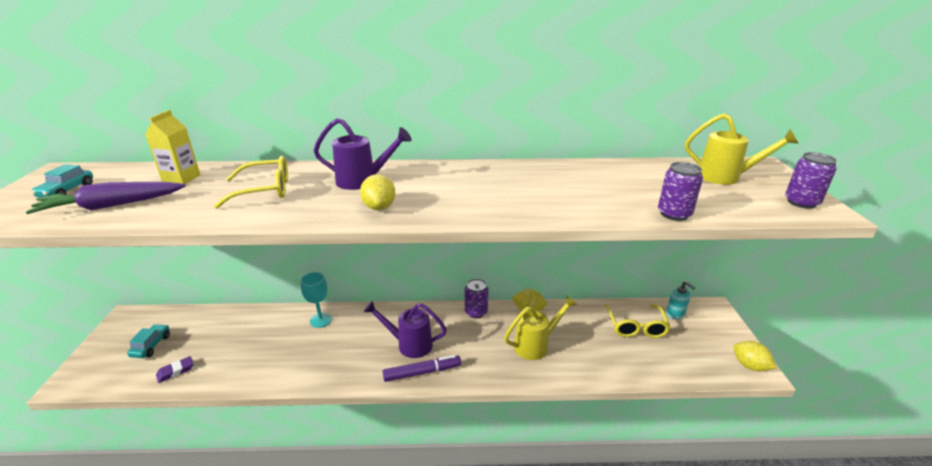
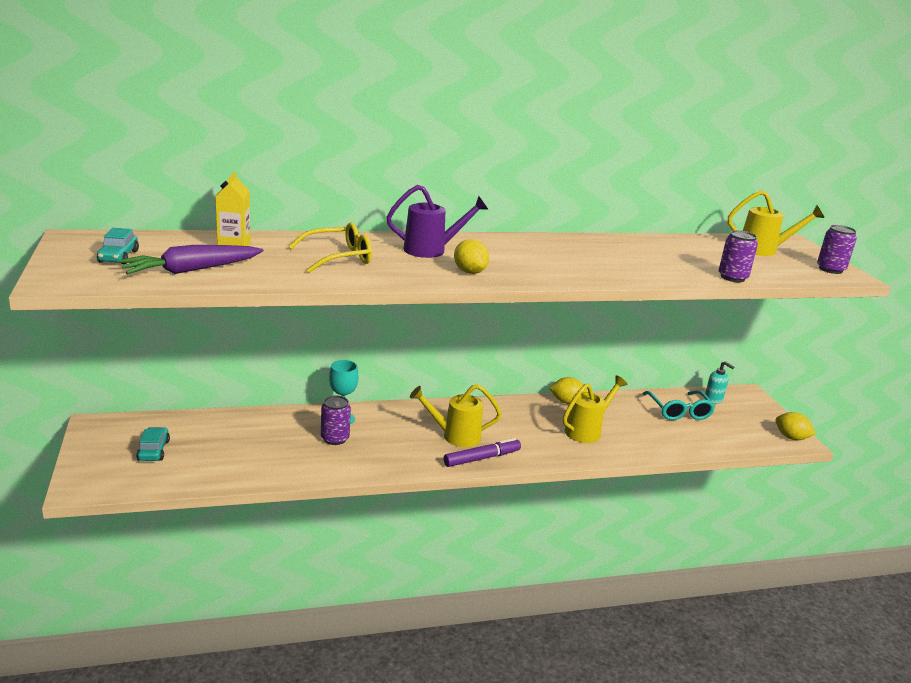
camera: 15 degrees left, 5 degrees down
purple eraser [156,356,194,383] -> none
purple watering can [364,301,447,358] -> yellow watering can [410,384,502,447]
purple can [465,278,488,318] -> purple can moved to [321,395,351,445]
yellow glasses [605,304,671,338] -> turquoise glasses [643,390,715,420]

